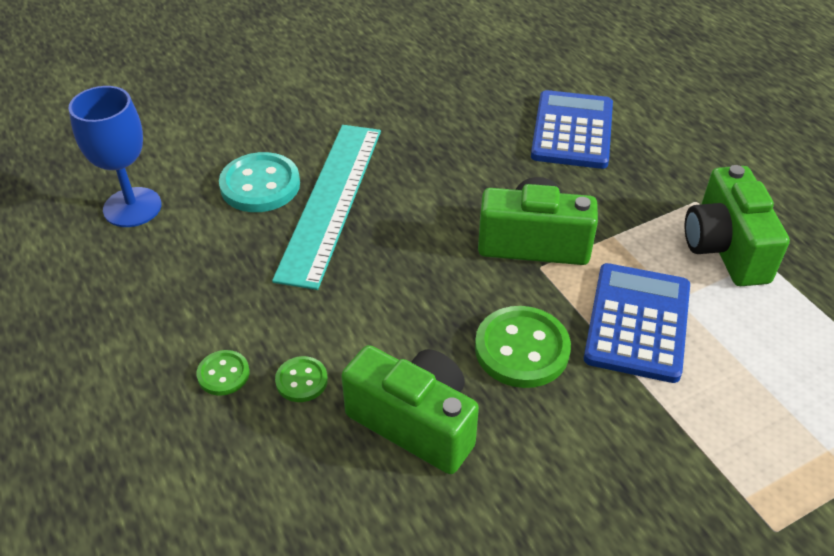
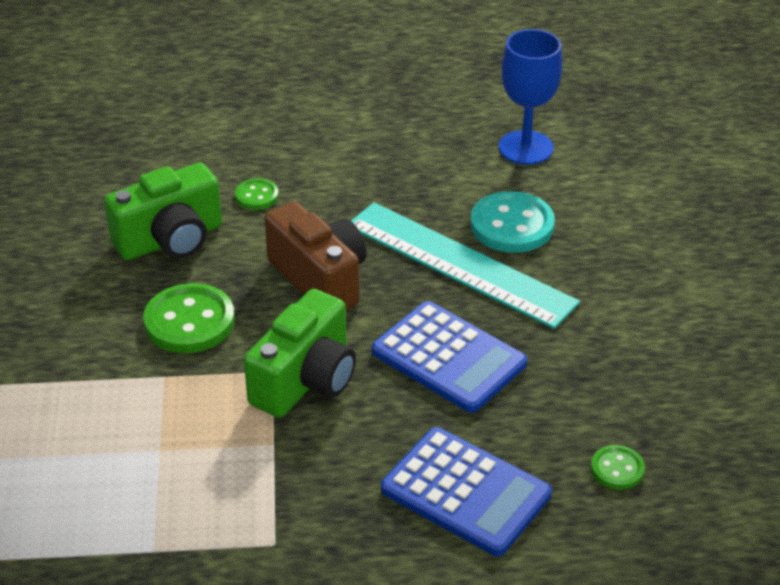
camera: 115 degrees right, 5 degrees down
green button [197,350,250,396] -> green button moved to [591,445,645,490]
blue calculator [584,263,690,383] -> blue calculator moved to [372,301,527,413]
green camera [685,165,790,286] -> none
none -> brown camera [264,201,367,310]

